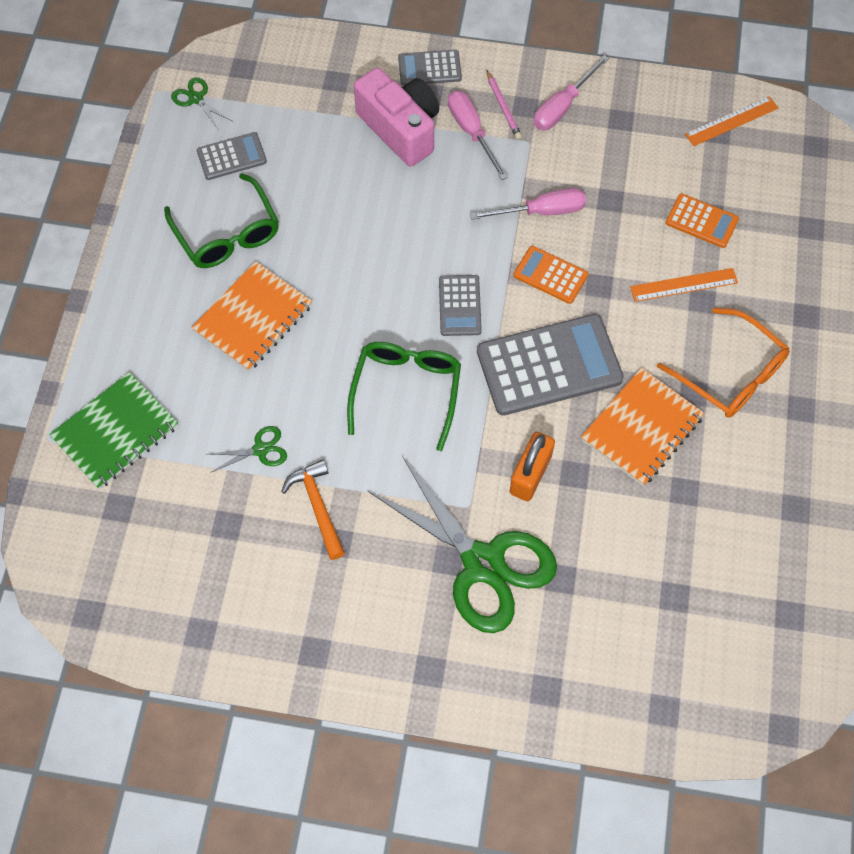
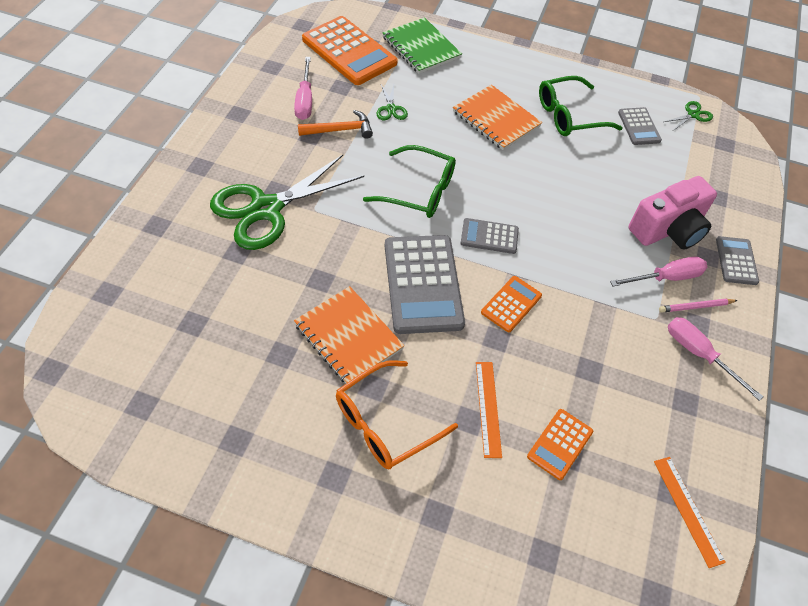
camera: 95 degrees right, 10 degrees down
pink screwdriver [470,188,586,220] -> pink screwdriver moved to [294,57,312,120]
orange padlock [509,432,555,501] -> none
none -> orange calculator [302,16,398,85]

